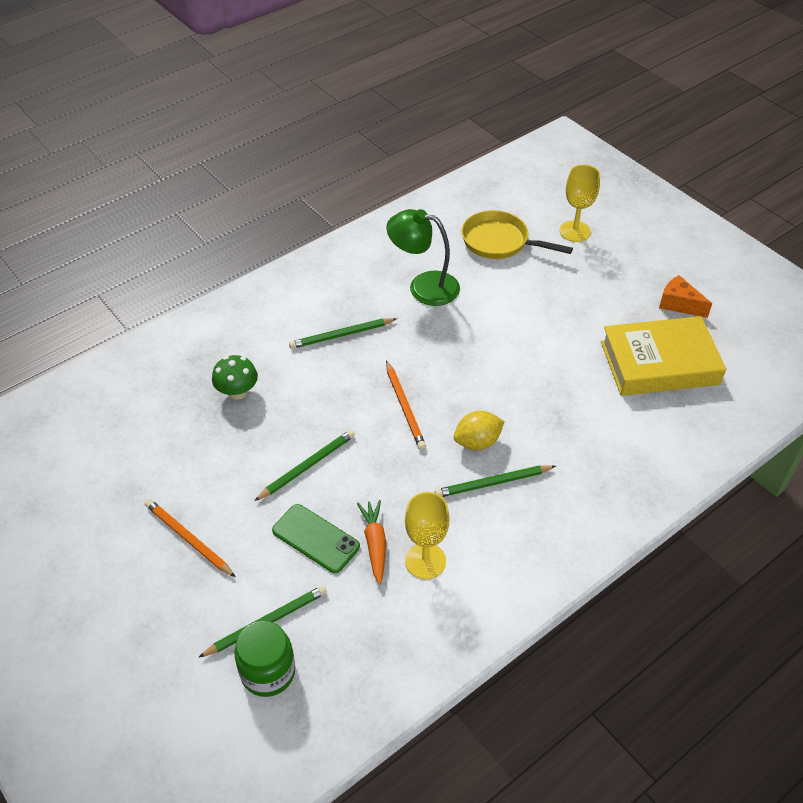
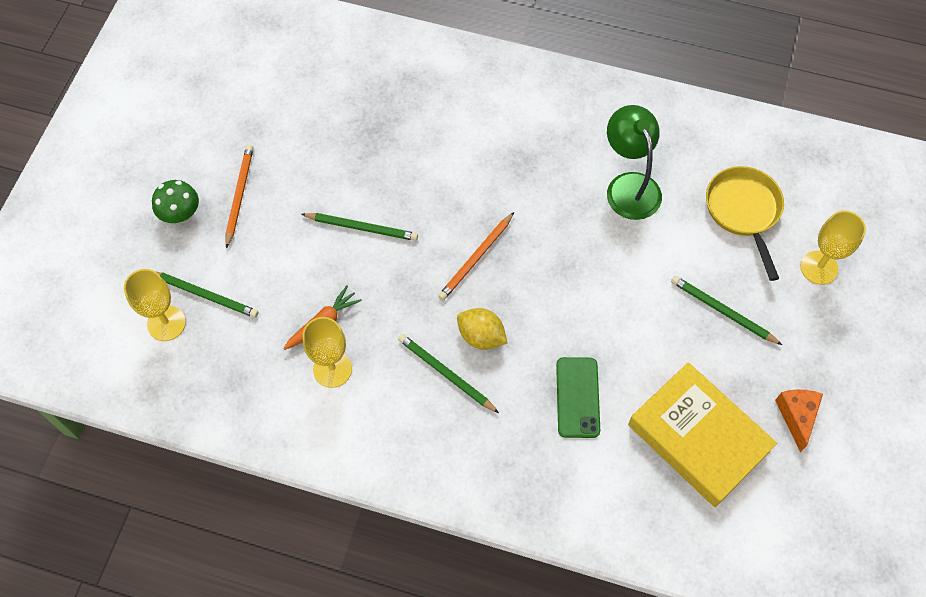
camera: 55 degrees right, 15 degrees up
green mushroom [212,355,258,400] -> green mushroom moved to [152,180,199,223]
green jar [235,621,295,697] -> yellow goblet [124,269,186,341]
green phone [272,504,360,573] -> green phone moved to [556,357,600,438]
green pencil [289,318,397,349] -> green pencil moved to [671,276,782,345]

